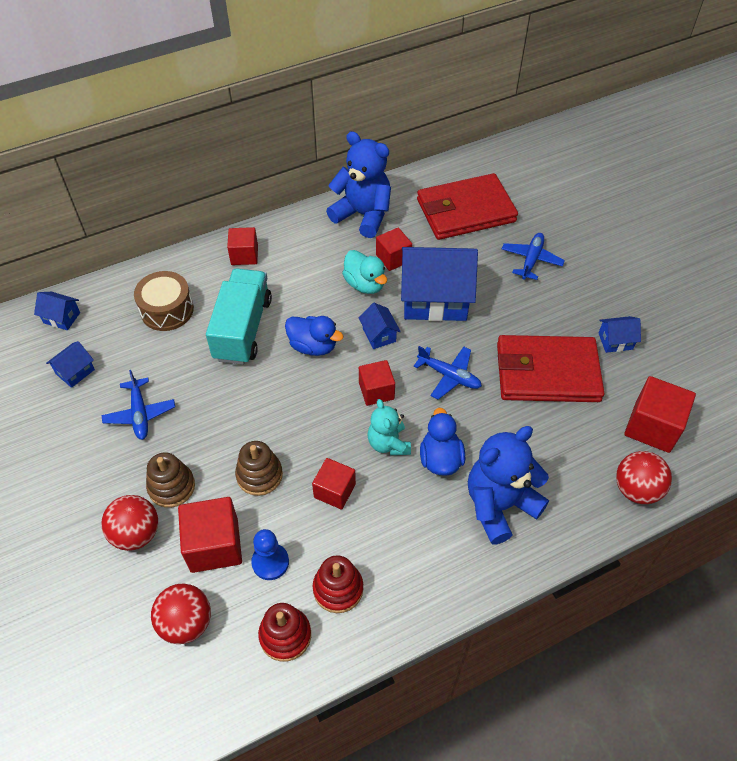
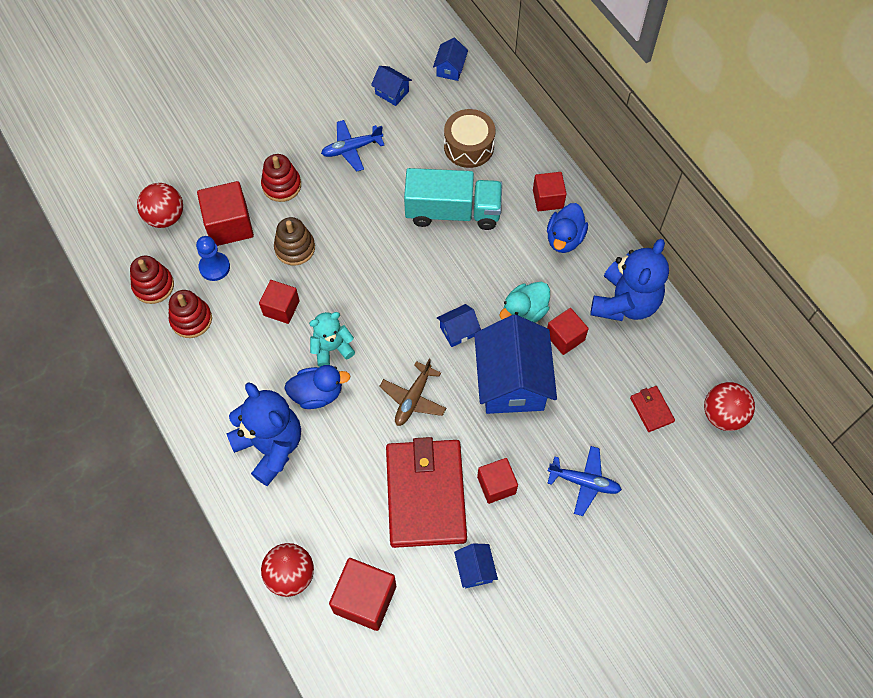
camera: 85 degrees right, 10 degrees up
red ball [101,495,158,551] -> red ball moved to [704,382,755,431]
brown stacking toy [146,452,195,508] -> red stacking toy [261,154,301,202]
blue duck [285,316,343,356] -> blue duck moved to [547,203,588,253]
red cube [359,360,395,406] -> red cube moved to [477,458,518,504]
blue plane [414,346,482,400] -> brown plane [379,358,446,426]
red wallet [417,173,518,240] -> red wallet [630,386,675,432], size x0.41

